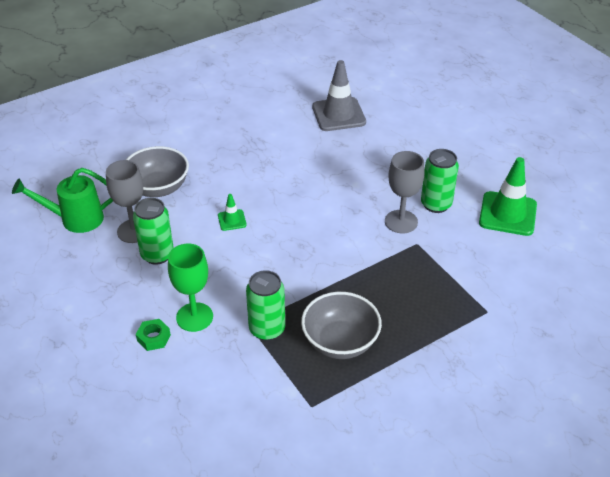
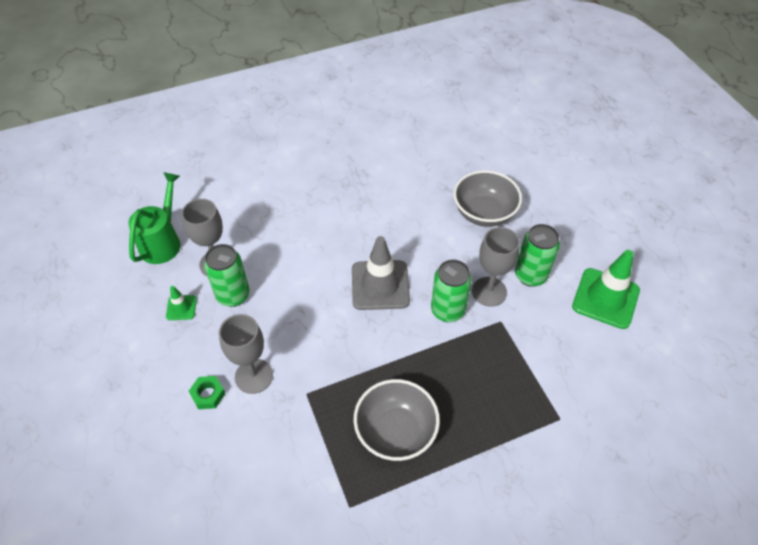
camera: 10 degrees right, 10 degrees up
green watering can [12,168,113,233] -> green watering can turned 105 degrees clockwise [128,172,181,264]
grey bowl [126,146,189,197] -> grey bowl moved to [453,170,522,227]
green goblet [168,244,213,332] -> grey goblet [219,314,273,394]
green traffic cone [218,194,247,231] -> green traffic cone moved to [166,286,197,320]
green can [246,270,285,341] -> green can moved to [431,259,472,322]
grey traffic cone [312,60,366,131] -> grey traffic cone moved to [352,236,410,310]

